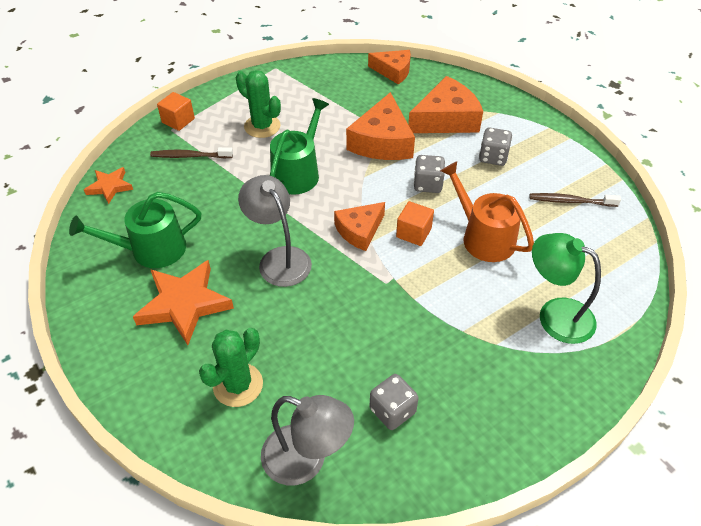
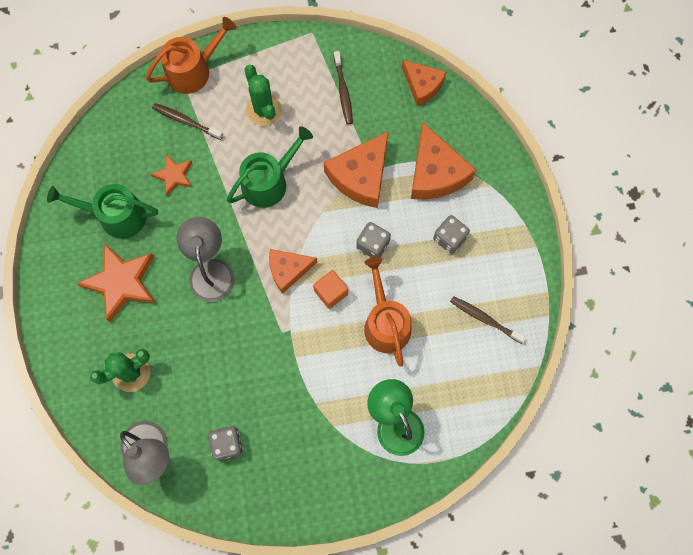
camera: 25 degrees right, 25 degrees up
orange star [84,167,133,204] -> orange star moved to [151,154,192,196]
orange cube [157,92,195,131] -> orange watering can [146,17,236,94]
orange cheese [408,76,483,133] -> orange cheese turned 75 degrees clockwise [411,122,476,200]
none -> brown toothbrush [334,51,353,125]

